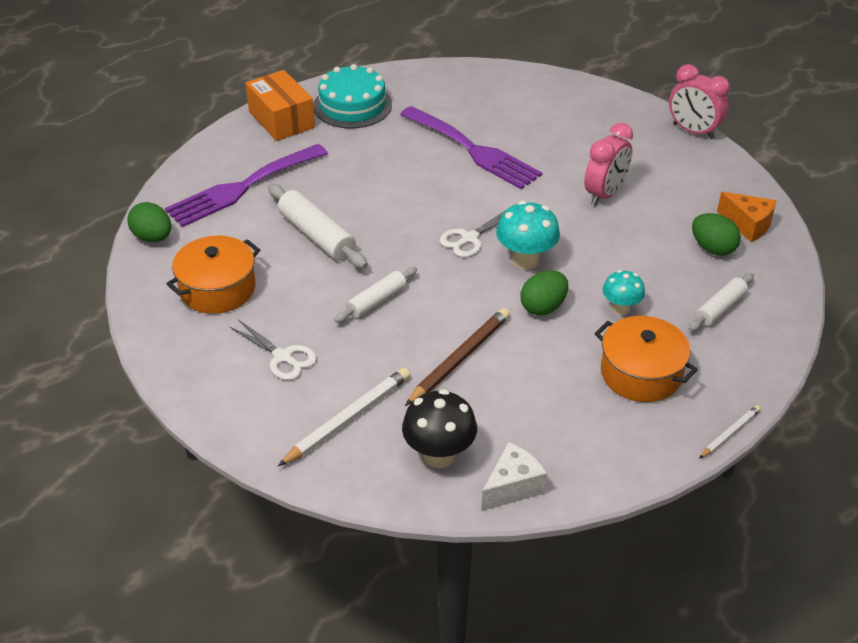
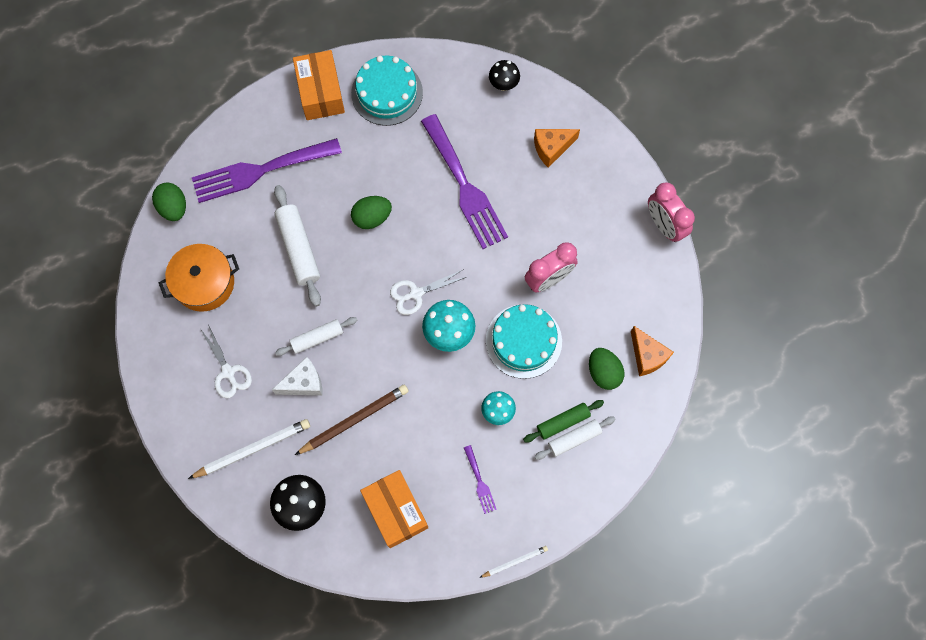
camera: 20 degrees right, 30 degrees up
white cheese [481,442,547,511] -> white cheese moved to [272,357,323,396]
green egg [521,271,568,316] -> green egg moved to [351,196,392,229]
orange pot [594,316,698,402] -> purple fork [464,445,497,514]
none -> orange box [360,470,428,548]
none -> turquoise cake [486,304,562,379]
none -> black mushroom [489,60,520,91]
none -> green rolling pin [523,400,604,442]
none -> orange cheese [534,129,580,168]

